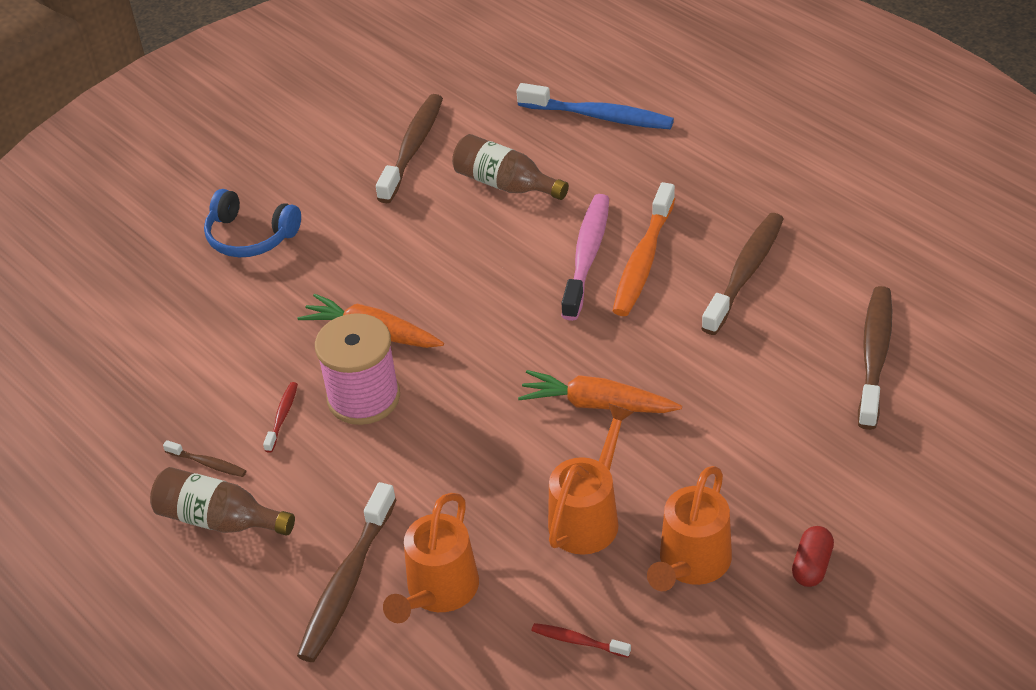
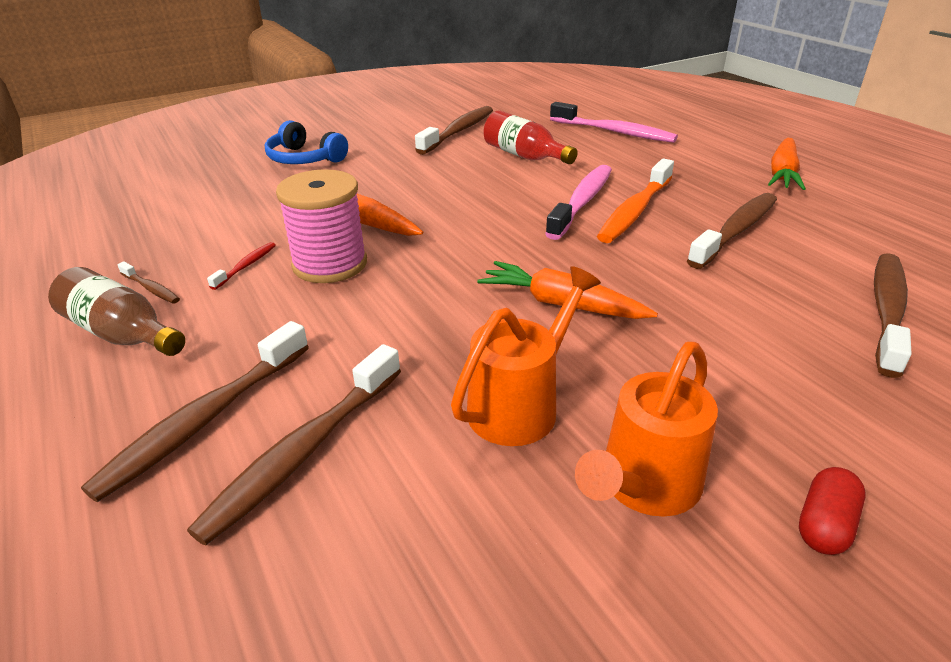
camera: 10 degrees right, 10 degrees down
orange watering can [383,493,479,623] -> brown toothbrush [187,344,401,546]
brown bottle [452,134,569,200] -> red bottle [484,111,578,164]
blue toothbrush [517,83,674,129] -> pink toothbrush [550,102,678,143]
red toothbrush [531,623,631,658] -> none
none -> orange carrot [768,138,806,190]

